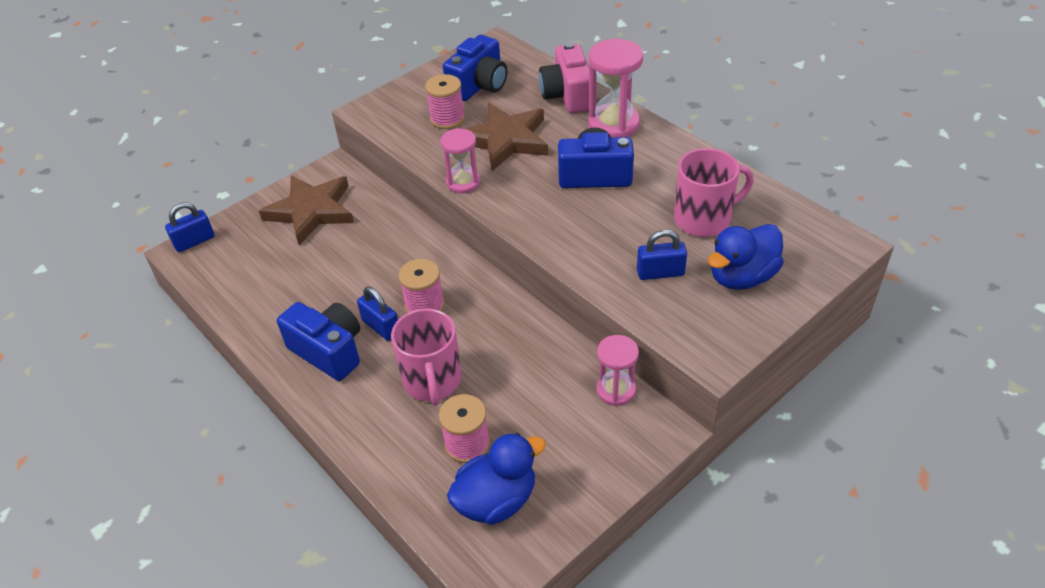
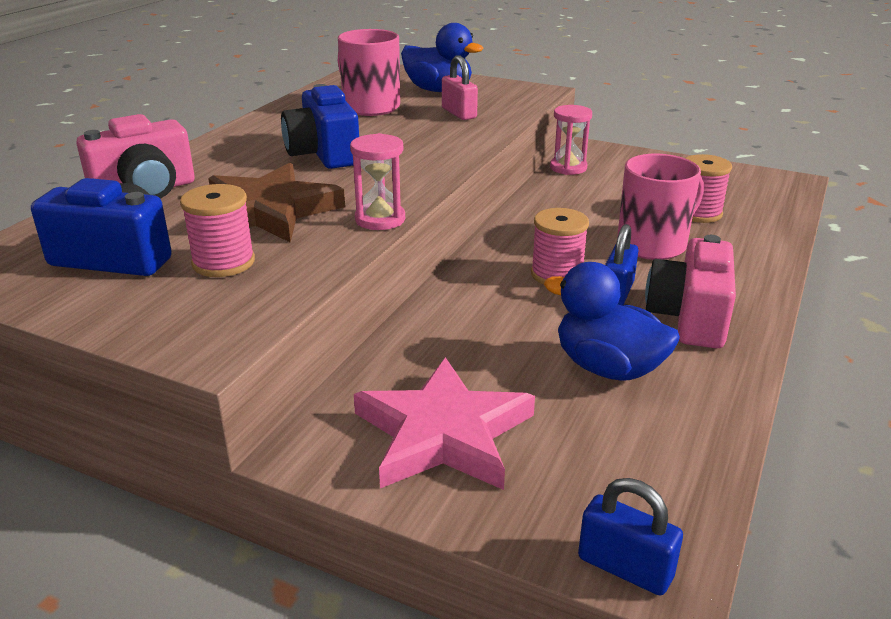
camera: 115 degrees left, 15 degrees down
brown star [259,175,354,245] -> pink star [354,357,535,490]
blue camera [277,302,360,381] -> pink camera [645,235,736,349]
blue duck [447,433,546,525] -> blue duck moved to [544,262,680,381]
pink hourglass [588,39,643,138] -> none
blue padlock [637,230,687,280] -> pink padlock [442,55,478,120]

